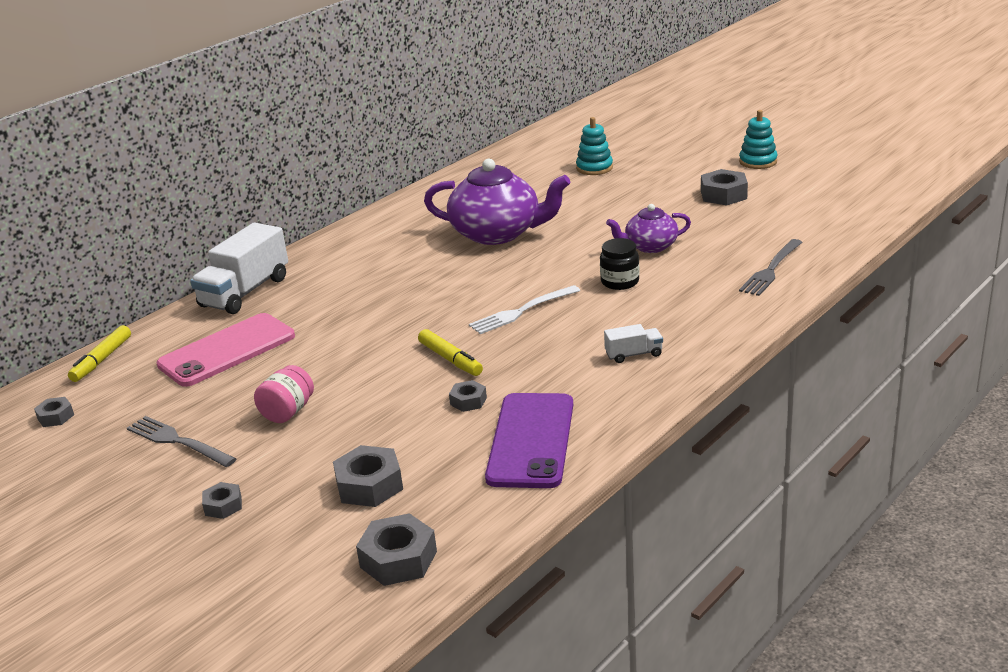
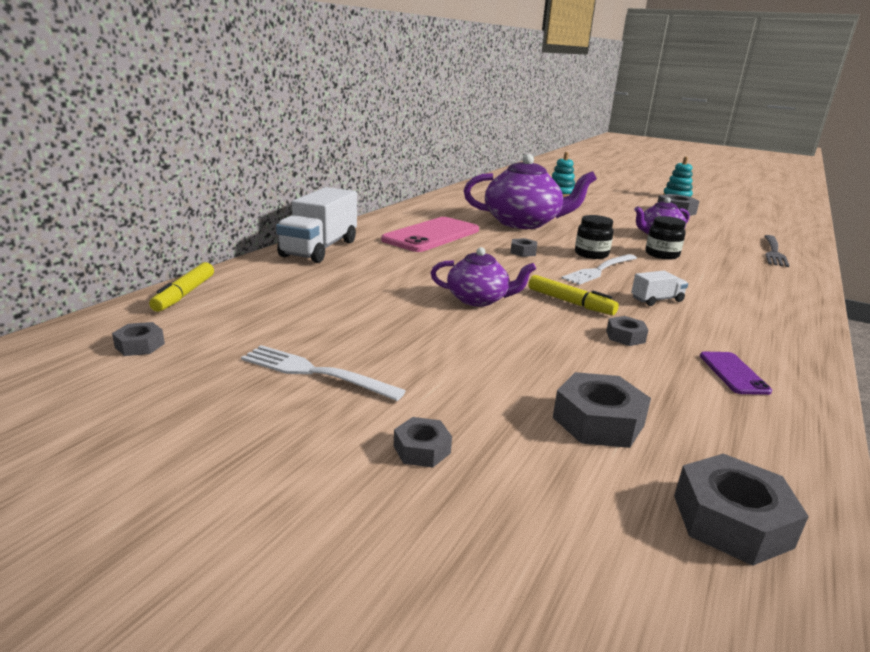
camera: 15 degrees left, 5 degrees down
grey fork [127,416,237,467] -> white fork [241,345,406,401]
pink phone [157,313,295,387] -> pink phone moved to [381,217,479,252]
pink jar [254,365,314,423] -> none
purple phone [485,393,573,488] -> purple phone [700,352,772,395], size x0.46
white truck [604,324,663,363] -> white truck moved to [631,271,688,306]
none -> purple teapot [431,247,536,306]
none -> grey nut [510,238,537,257]
none -> black jar [575,215,614,259]

